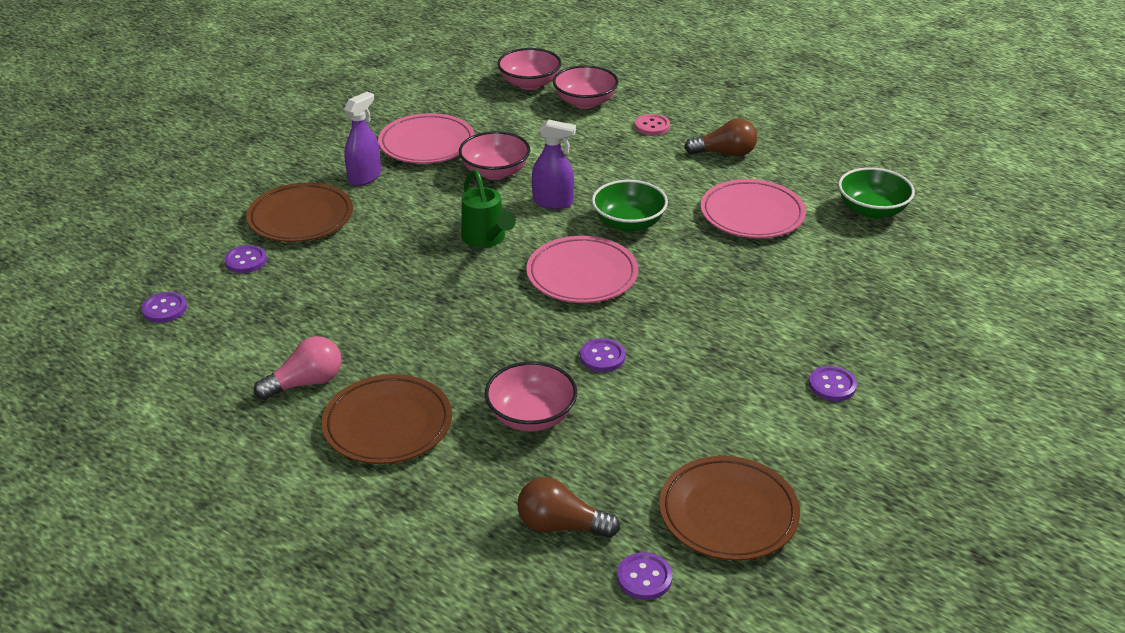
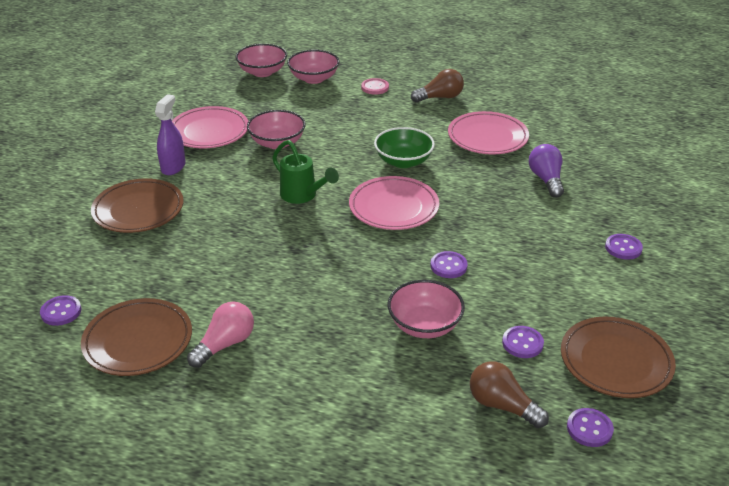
camera: 20 degrees left, 0 degrees up
purple button [224,245,267,273] -> purple button moved to [502,326,544,358]
brown plate [322,374,452,464] -> brown plate moved to [81,298,192,376]
brown light bulb [517,477,620,538] -> brown light bulb turned 45 degrees clockwise [470,361,549,428]
purple spray bottle [532,119,576,209] -> none
green bowl [838,167,915,219] -> none
none -> purple light bulb [529,144,564,198]

